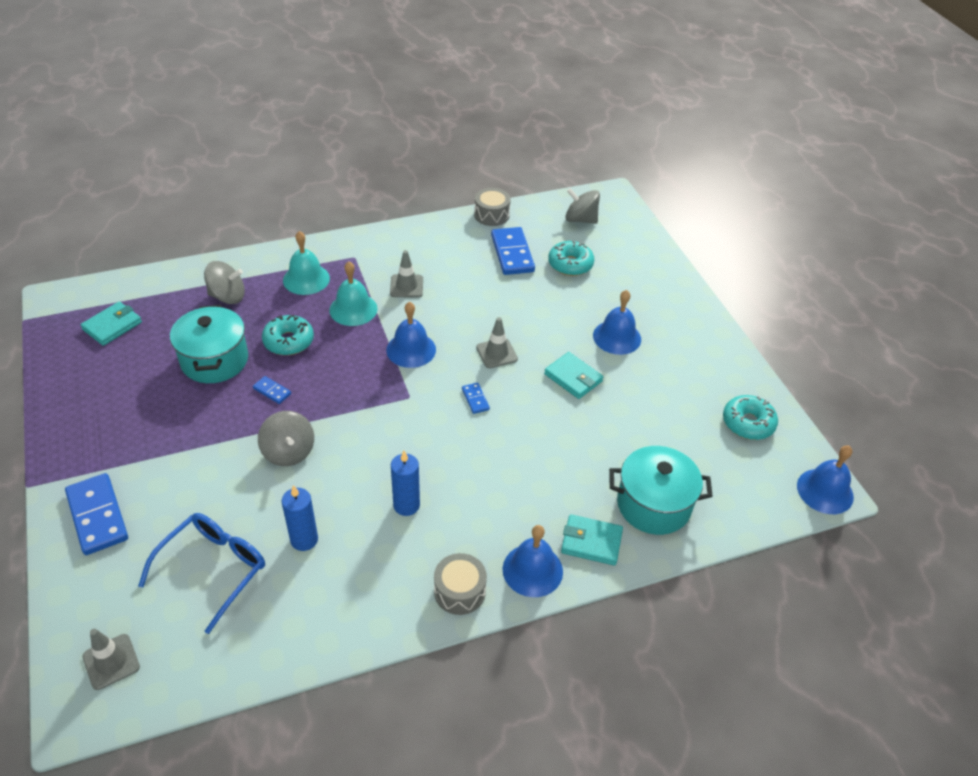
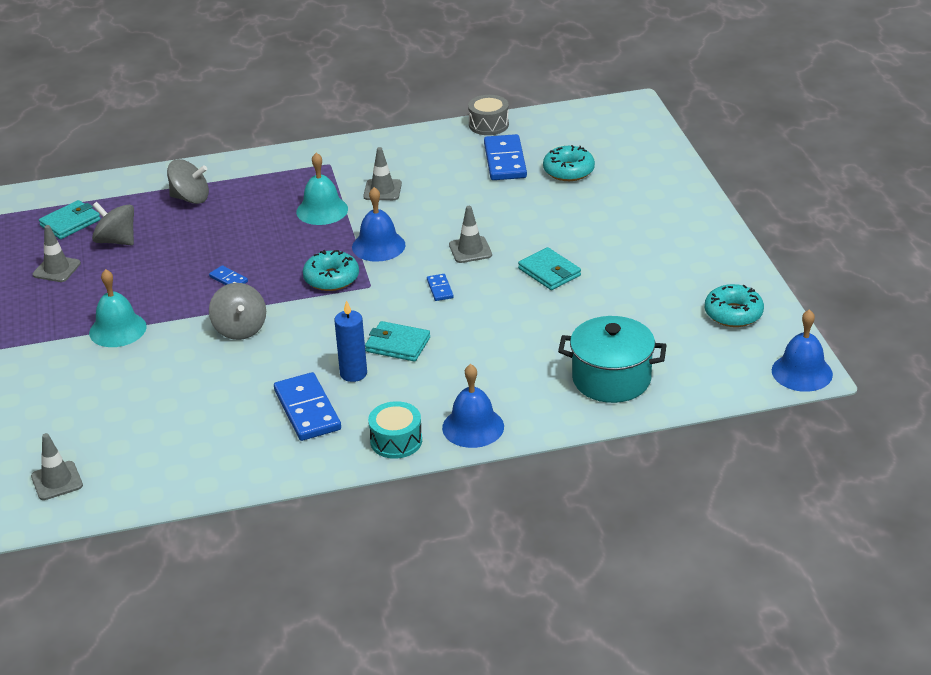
camera: 10 degrees right, 10 degrees down
blue domino [65,473,128,555] -> blue domino moved to [274,372,341,441]
blue glasses [138,513,265,634] -> none
turquoise pot [170,305,248,383] -> none
turquoise donut [262,315,314,355] -> turquoise donut moved to [303,250,359,291]
blue candle [282,485,318,551] -> none
turquoise bell [283,231,330,295] -> turquoise bell moved to [89,269,147,347]
grey drum [434,553,487,615] -> turquoise drum [368,401,422,459]
turquoise wallet [561,514,623,565] -> turquoise wallet moved to [365,321,430,361]
grey spinning top [565,188,600,224] -> grey spinning top moved to [92,202,134,245]
blue bell [593,290,641,355] -> none
none -> grey traffic cone [33,225,81,282]

